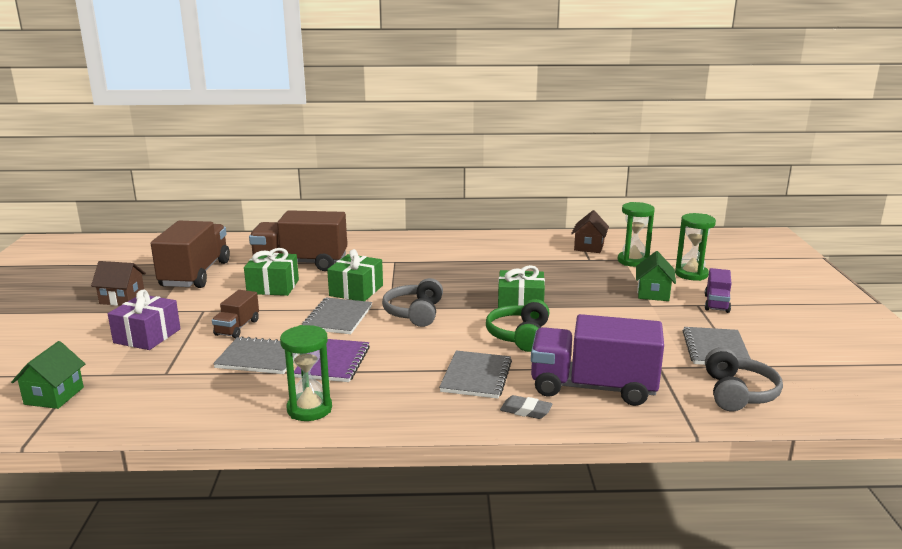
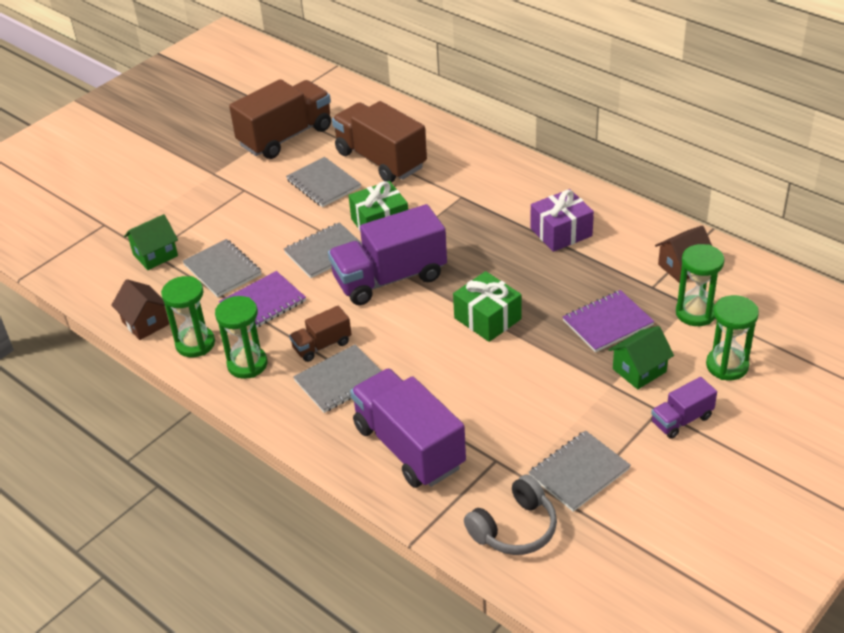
camera: 45 degrees right, 20 degrees up
green house [11,341,85,409] -> green house moved to [124,214,178,270]
brown house [91,261,146,306] -> brown house moved to [111,279,169,340]
purple gift [108,290,181,350] -> purple gift moved to [530,189,594,252]
brown truck [212,290,259,338] -> brown truck moved to [289,306,352,362]
green gift [244,248,299,296] -> grey notebook [286,157,361,207]
grey headphones [382,278,443,327] -> purple truck [328,204,447,305]
green headphones [486,299,549,352] -> none
grey eraser [500,395,552,419] -> none
none -> green hourglass [215,296,268,379]
none -> purple notebook [563,290,654,352]

